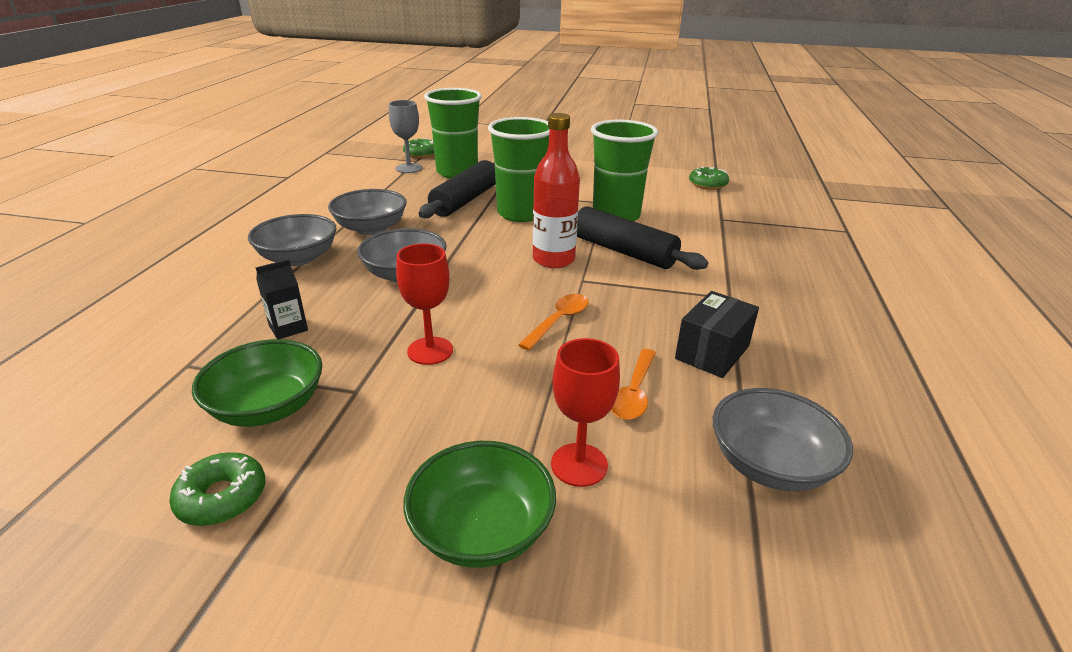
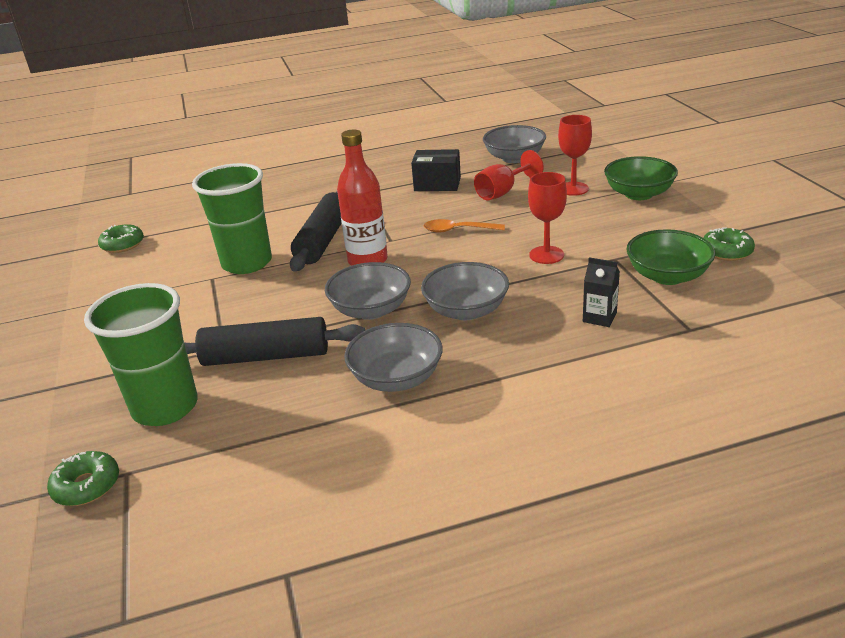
camera: 115 degrees left, 0 degrees up
grey bowl [248,214,337,266] -> grey bowl moved to [325,262,411,320]
grey goblet [389,100,422,173] -> none
green cup [488,117,550,222] -> none
orange spoon [611,349,656,420] -> red goblet [474,150,544,200]

